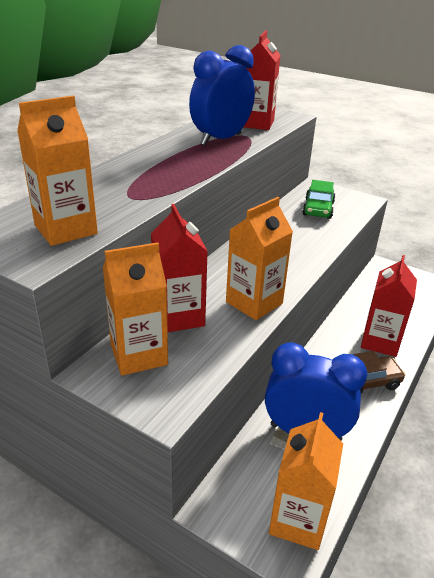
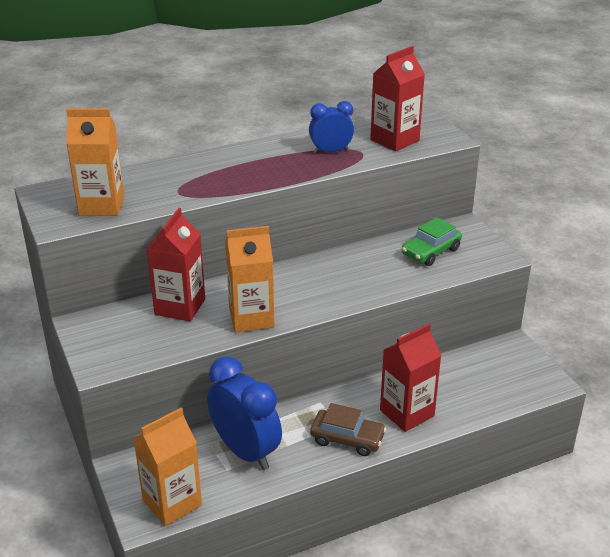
camera: 35 degrees right, 0 degrees up
orange carton [103,242,168,376] -> none
blue clock [189,45,255,146] -> blue clock [309,101,354,154], size x0.58

